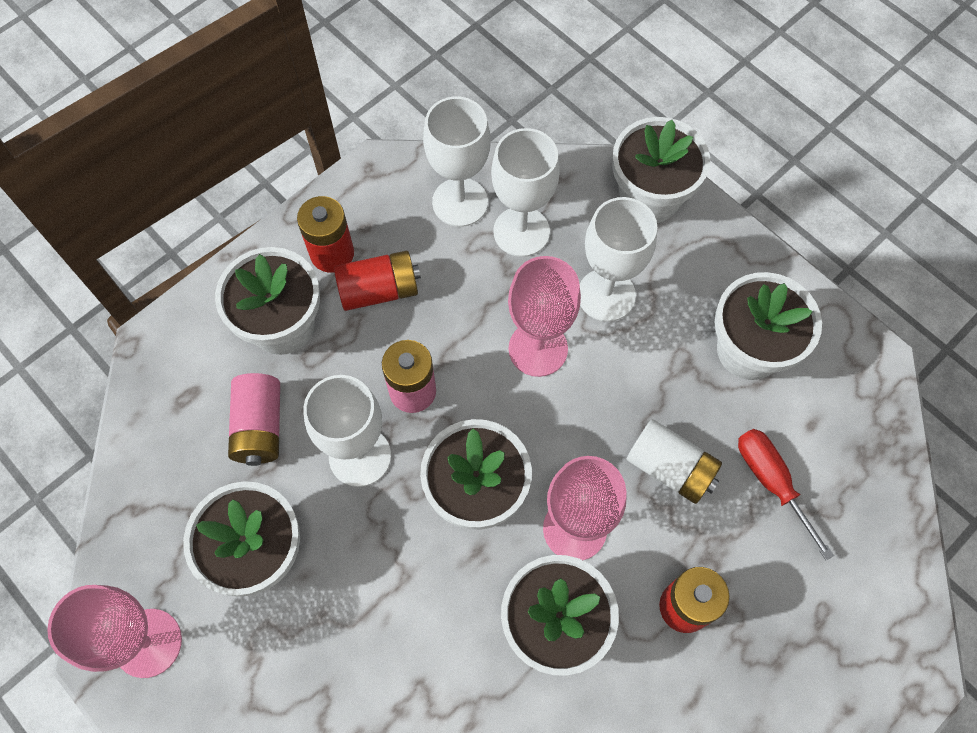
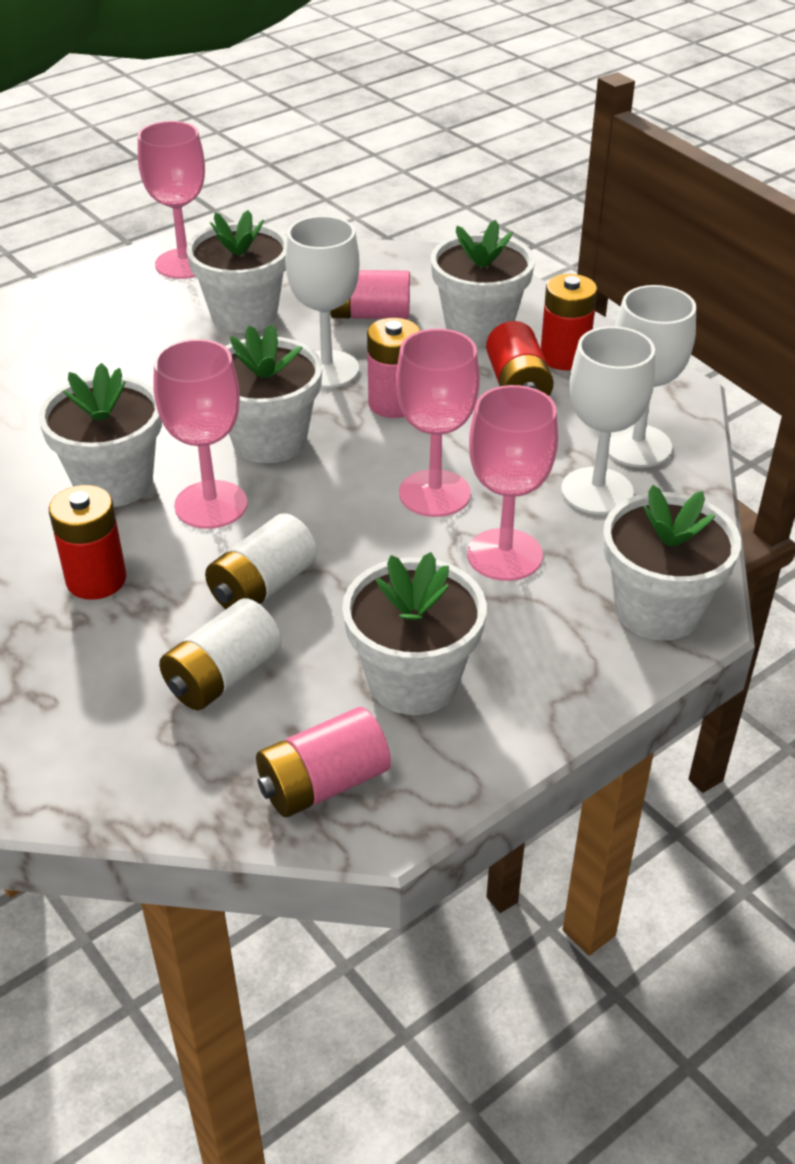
camera: 95 degrees right, 25 degrees down
white goblet [580,197,657,322] -> pink goblet [467,385,558,581]
red screwdriver [738,429,834,560] -> white battery [159,598,282,710]
none -> pink battery [256,707,391,817]

